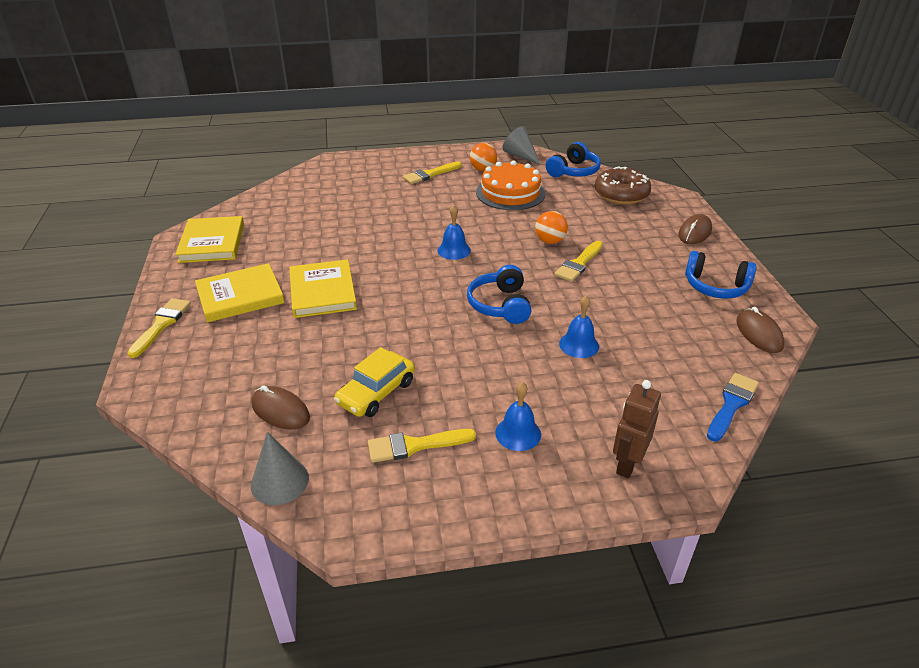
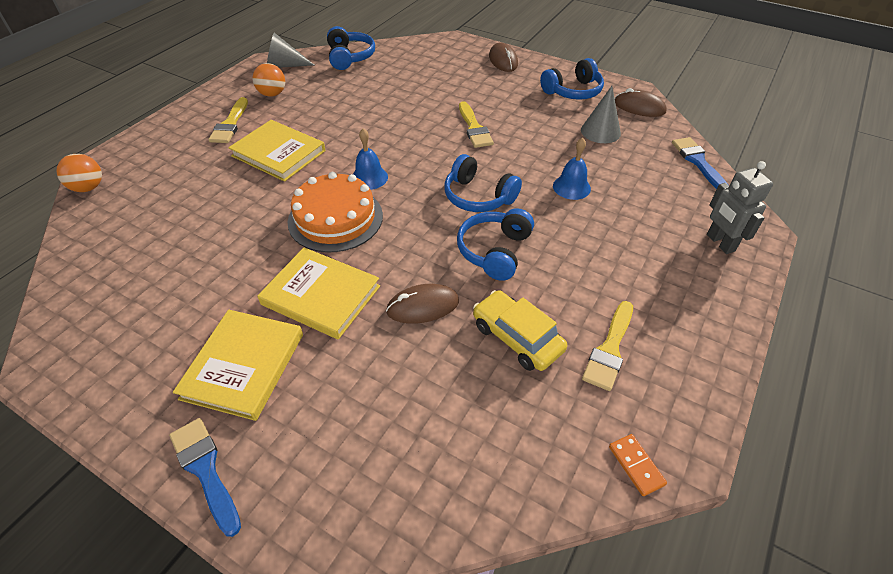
camera: 50 degrees left, 10 degrees up
yellow brush [127,298,191,358] -> blue brush [169,418,241,537]
yellow book [175,216,244,263] -> yellow book moved to [228,120,326,182]
grey cone [251,432,309,505] -> grey cone moved to [581,86,621,143]
brown mouse [252,385,310,429] -> brown mouse moved to [386,284,459,324]
yellow car [334,347,415,417] -> yellow car turned 150 degrees clockwise [473,290,567,371]
orange cake [476,161,546,210] -> orange cake moved to [288,172,383,253]
blue bell [495,382,541,451] -> none
orange ball [535,211,568,244] -> orange ball moved to [56,154,102,192]
brown donut [595,166,651,205] -> none
brown robot [613,380,661,478] -> grey robot [707,161,773,254]
none -> blue headphones [457,208,534,281]
none -> orange domino [609,434,667,496]

